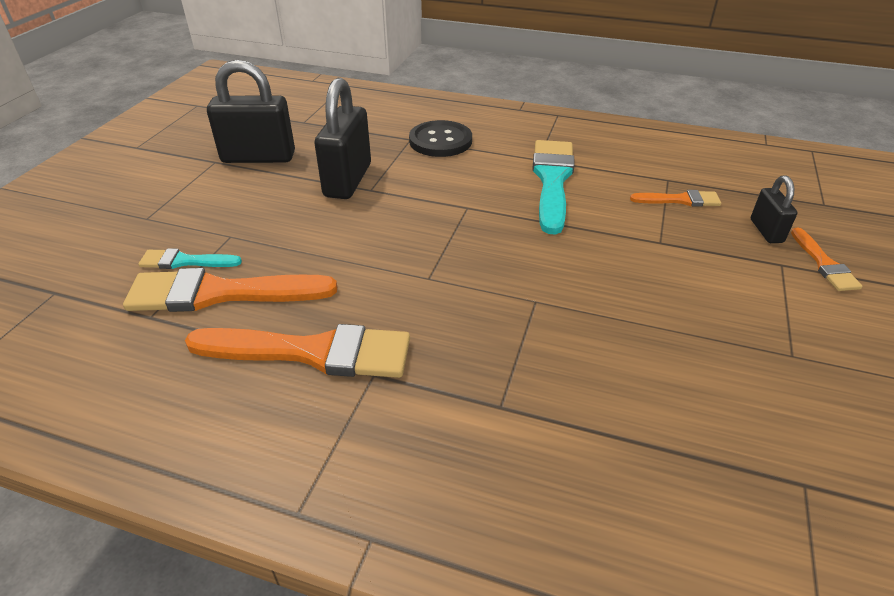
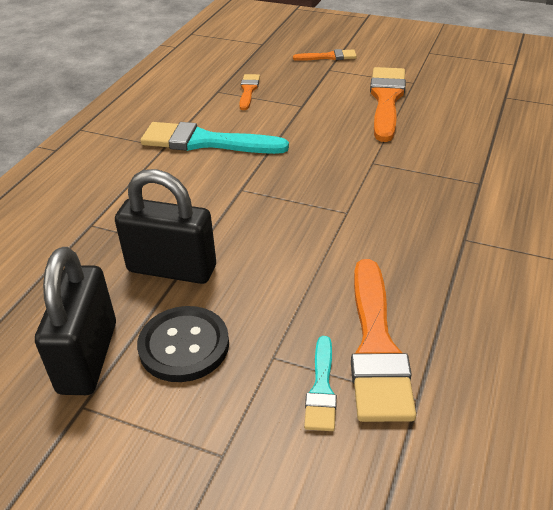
camera: 85 degrees left, 0 degrees up
orange brush [185,324,410,378] -> orange brush moved to [370,67,406,142]
black button [409,120,472,157] -> black button moved to [137,306,229,382]
black padlock [751,175,798,243] -> none

